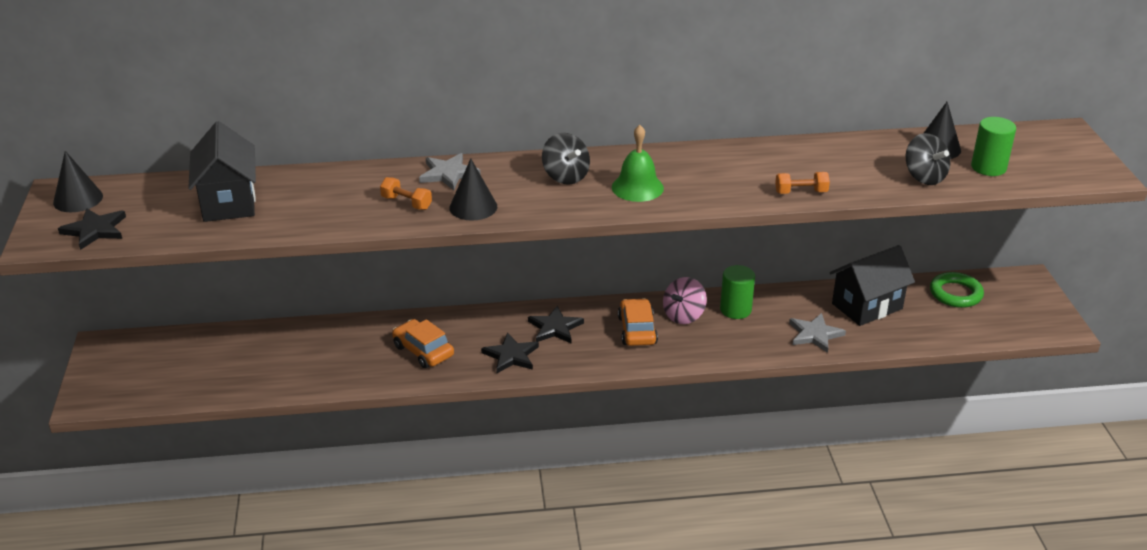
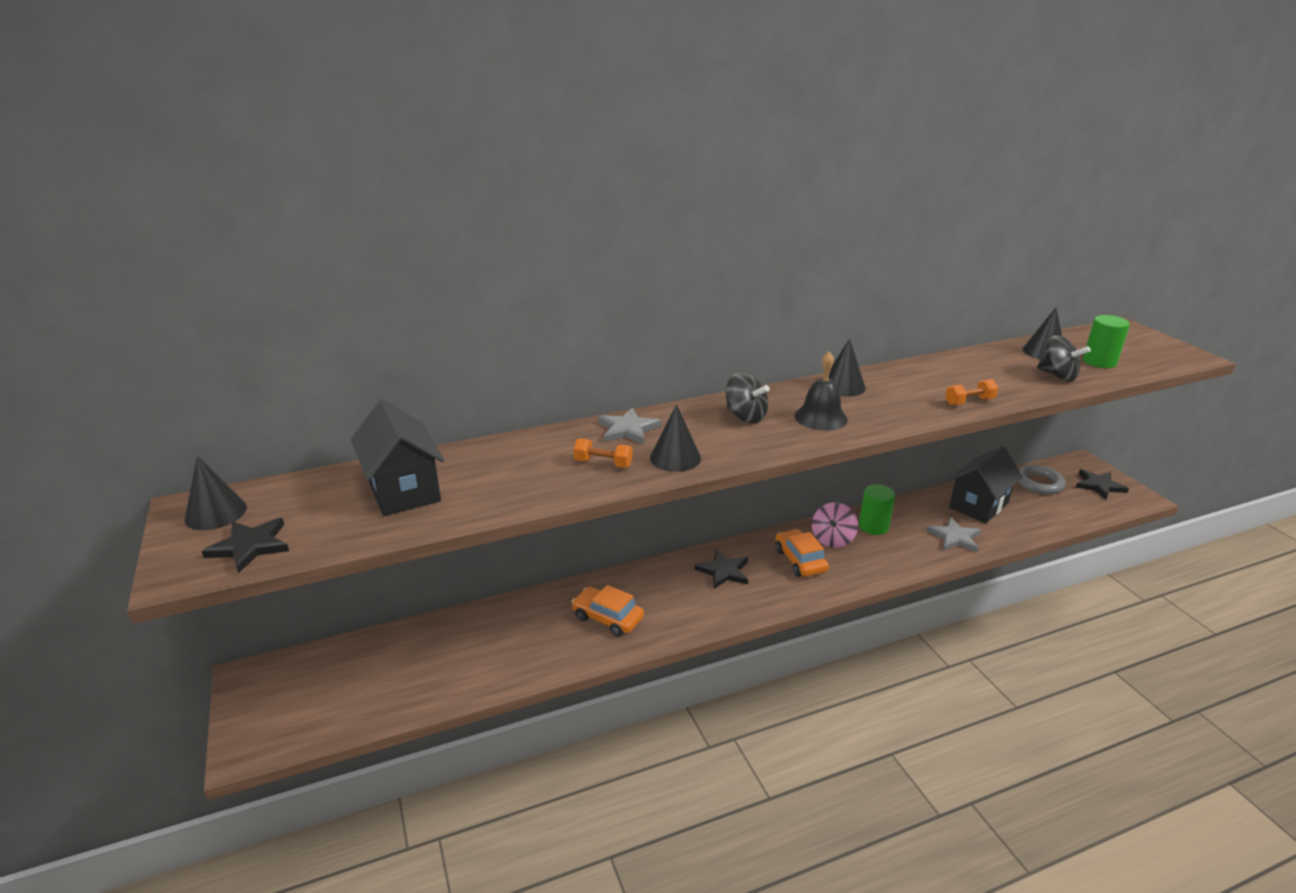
camera: 15 degrees left, 5 degrees down
black star [481,332,539,373] -> black star moved to [1075,469,1129,500]
green bell [612,125,664,202] -> black bell [795,352,848,431]
green ring [930,272,984,308] -> grey ring [1018,465,1066,494]
none -> black cone [829,338,866,397]

